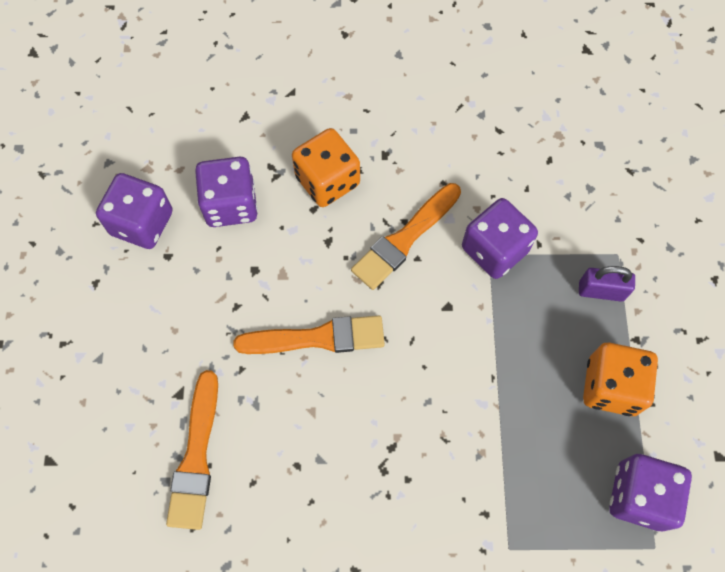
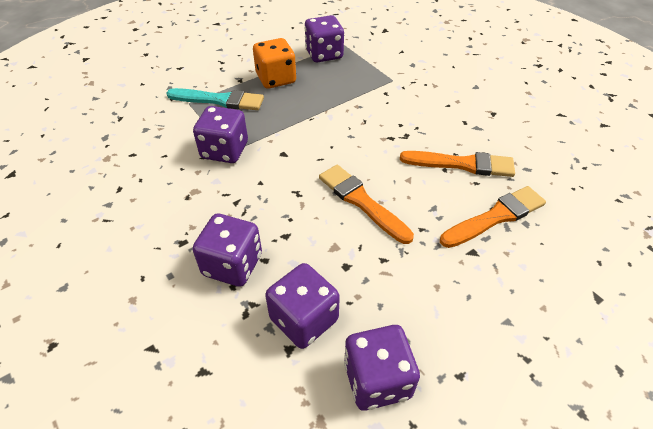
camera: 125 degrees left, 20 degrees down
orange dice [292,128,360,207] -> purple dice [193,214,262,287]
orange brush [351,183,461,290] -> orange brush moved to [400,151,515,177]
purple padlock [579,266,635,302] -> turquoise brush [166,88,264,110]

